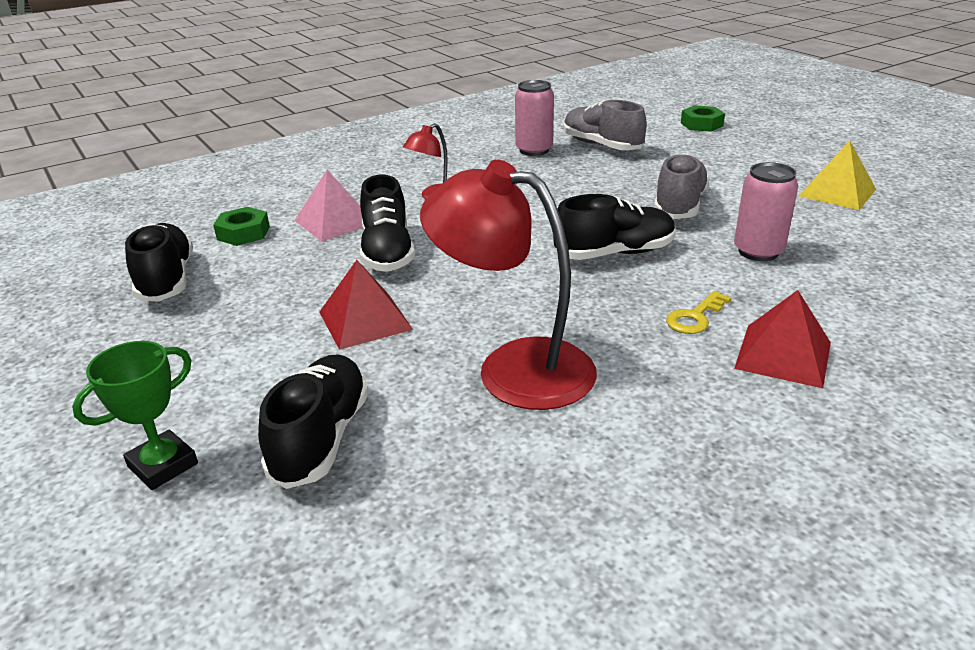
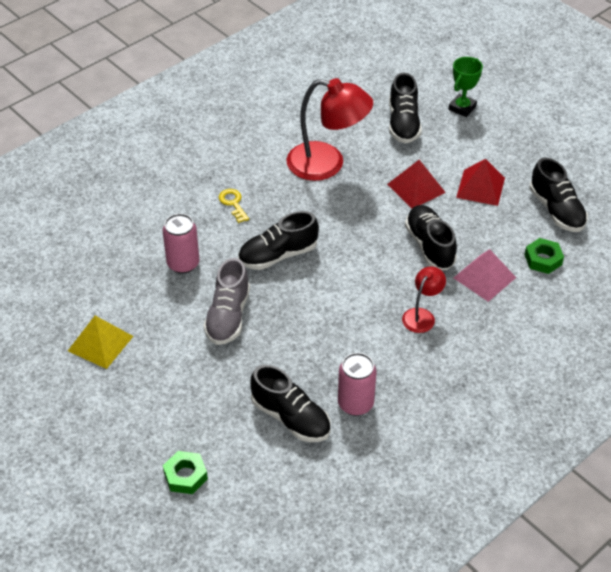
camera: 170 degrees right, 15 degrees up
grey shoe [564,100,646,150] -> black shoe [250,365,330,442]
yellow key [666,291,731,334] -> yellow key turned 60 degrees counterclockwise [219,189,249,223]
red pyramid [734,290,831,388] -> red pyramid moved to [456,159,505,206]

